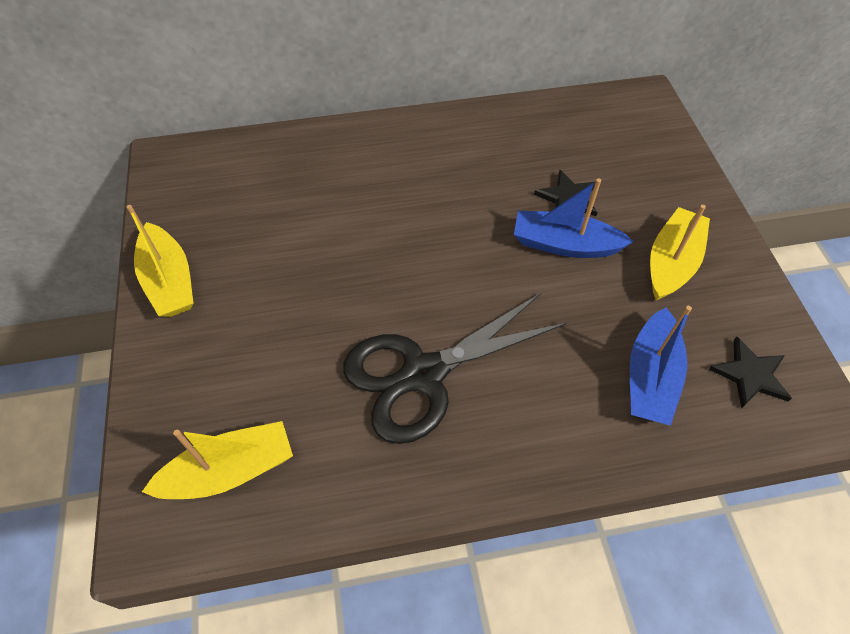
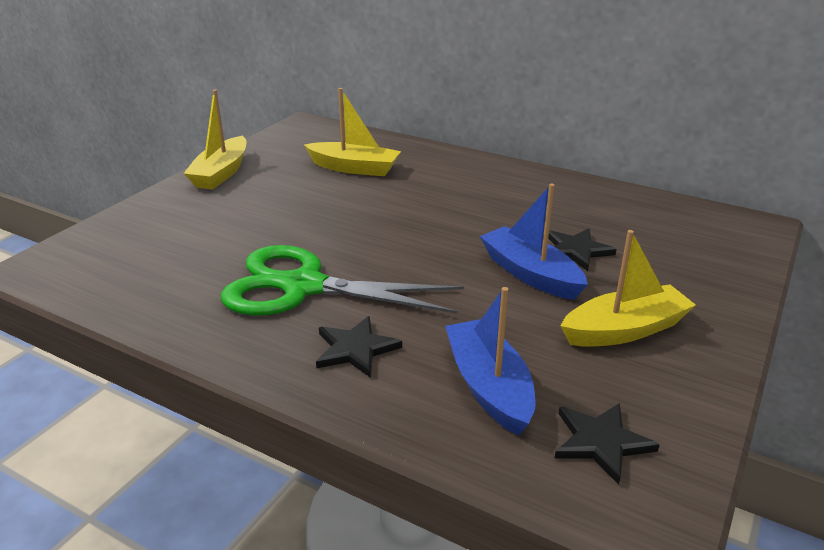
camera: 40 degrees right, 25 degrees down
yellow boat [142,421,293,499] -> yellow boat moved to [304,88,401,176]
black scissors [343,292,567,444] -> green scissors [221,245,464,316]
blue boat [630,306,692,426] -> blue boat turned 105 degrees clockwise [445,287,536,436]
none -> black star [316,316,402,378]

